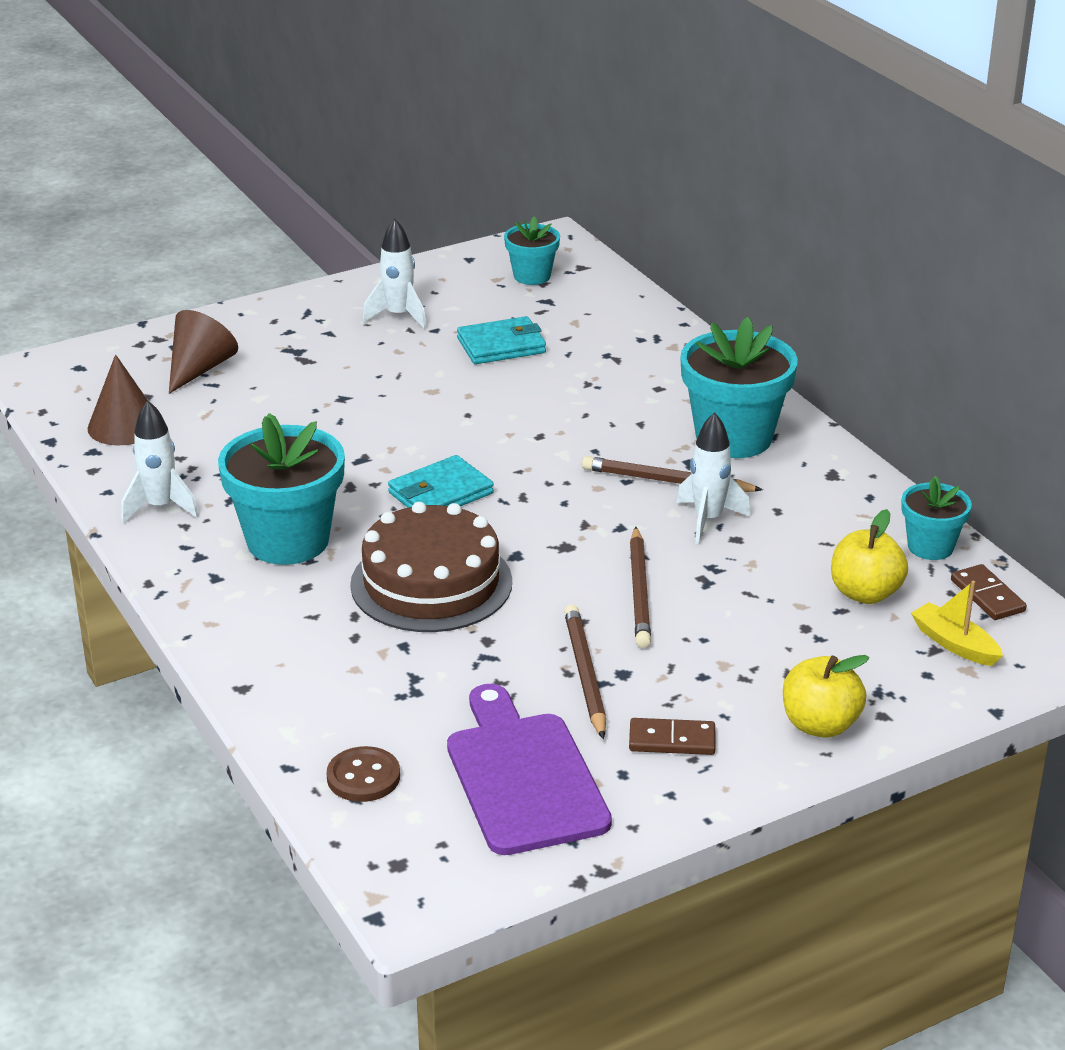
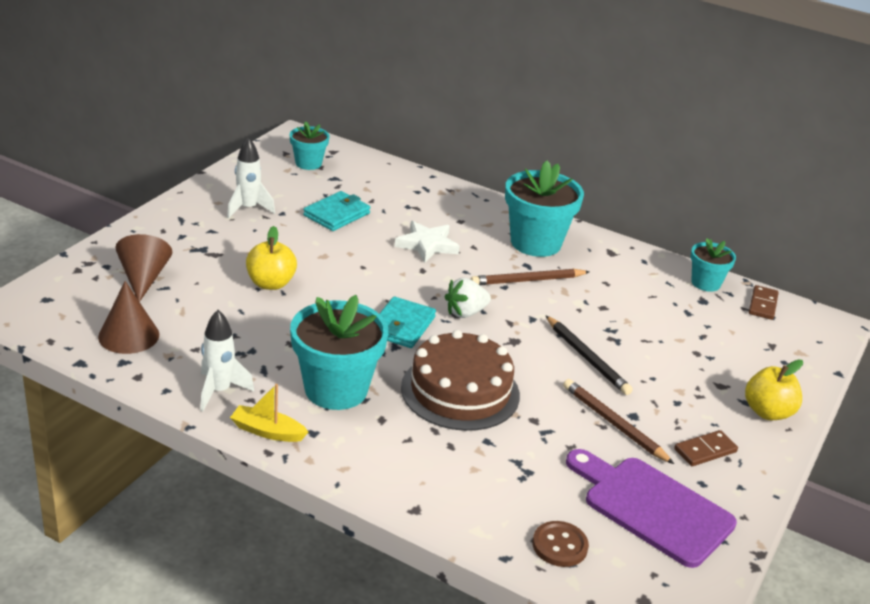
camera: 35 degrees left, 0 degrees up
brown pencil [630,527,651,648] -> black pencil [546,316,633,395]
white rocket [677,412,751,544] -> none
yellow apple [831,509,908,604] -> yellow apple moved to [246,226,297,290]
yellow boat [911,581,1003,666] -> yellow boat moved to [230,384,308,442]
brown domino [951,564,1027,620] -> brown domino turned 75 degrees clockwise [749,285,779,320]
none -> white star [395,221,460,263]
none -> white strawberry [445,278,491,318]

